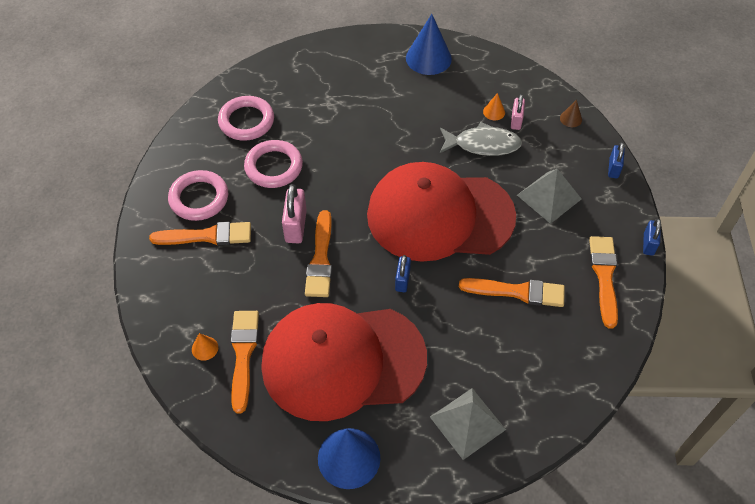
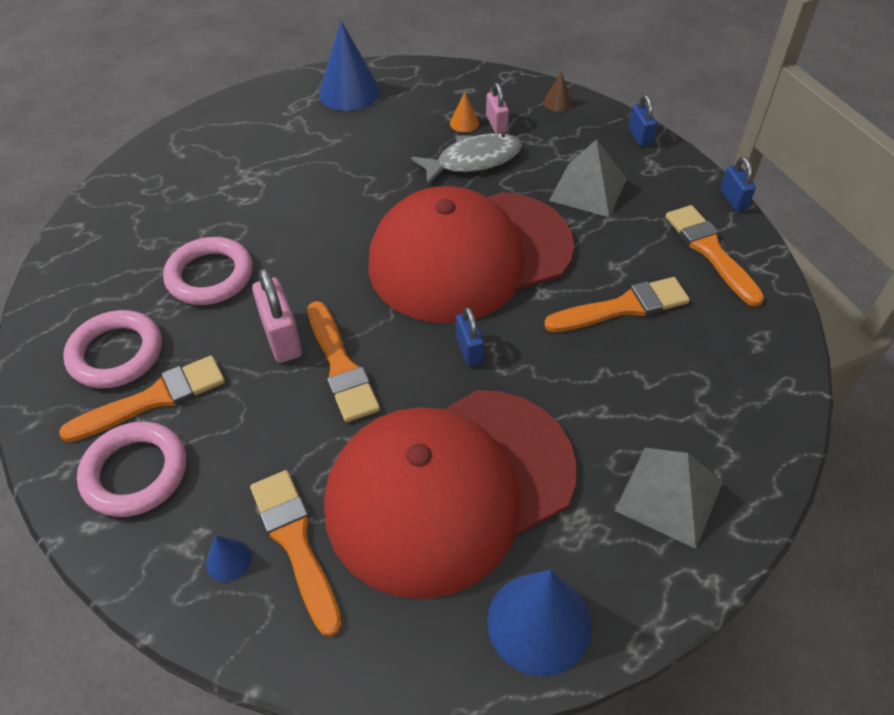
camera: 25 degrees left, 5 degrees down
orange cone [192,333,218,361] -> blue cone [206,535,251,582]
pink ring [218,96,274,141] -> pink ring moved to [77,421,186,517]

